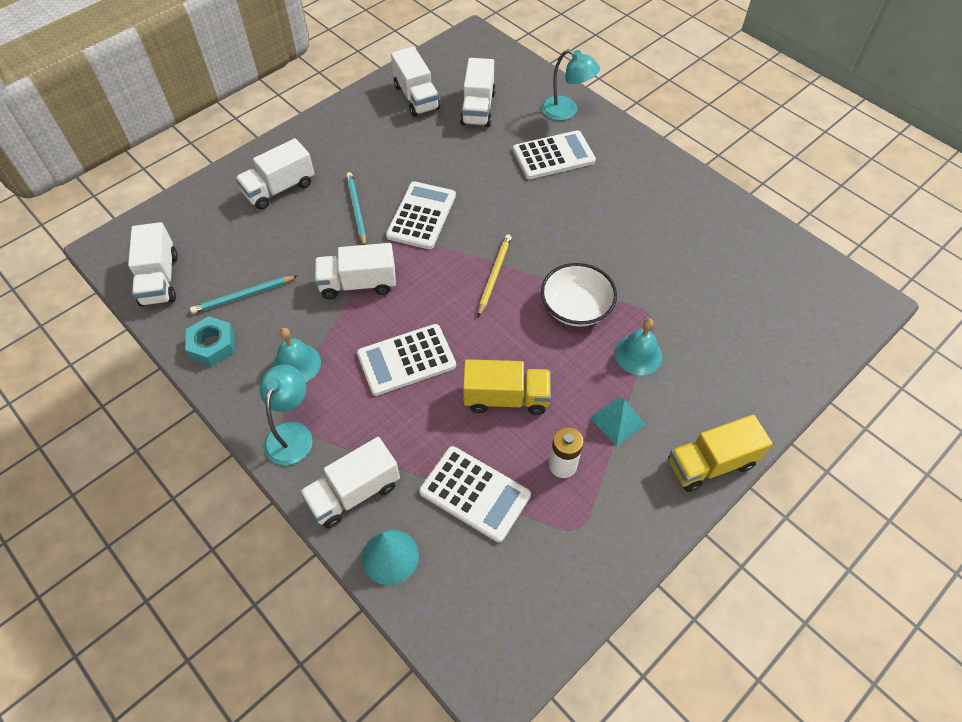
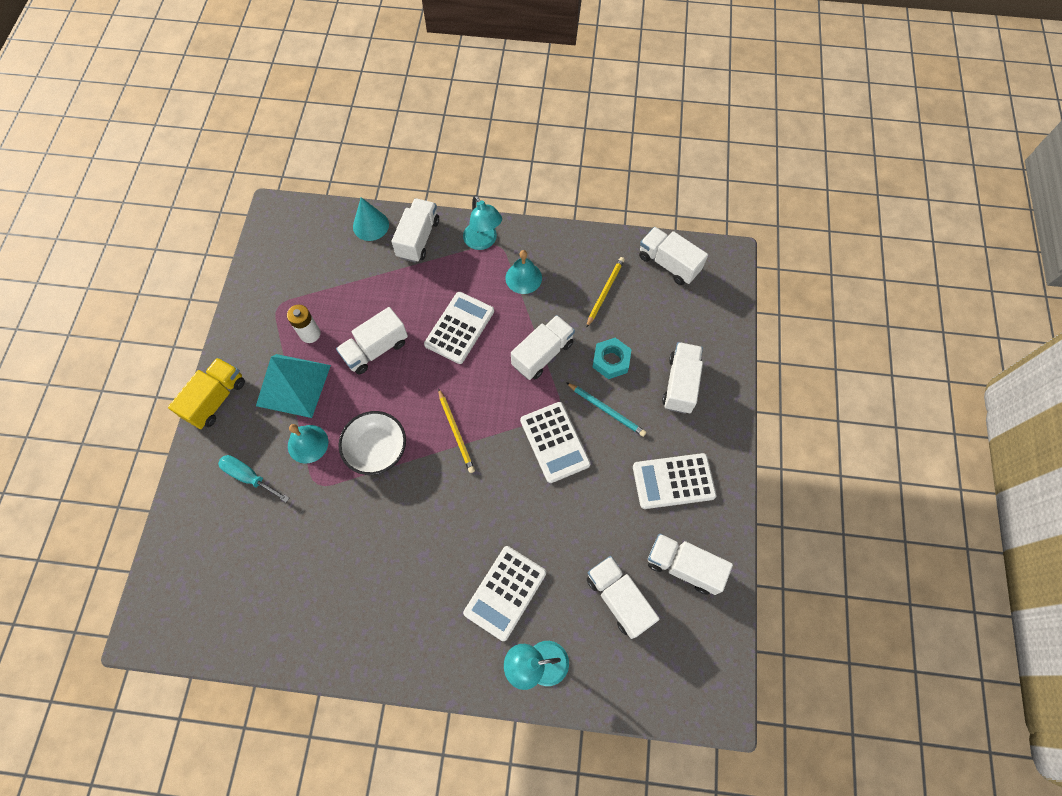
camera: 140 degrees right, 10 degrees up
turquoise nut [185,316,235,366] -> turquoise nut moved to [593,338,632,379]
turquoise pencil [190,276,297,314] -> yellow pencil [586,257,625,328]
white calculator [419,446,531,542] -> white calculator moved to [633,453,716,509]
yellow truck [463,359,551,415] -> white truck [336,307,408,374]
turquoise pyramid [590,397,645,446] -> turquoise pyramid [256,354,331,418], size x1.90
none -> turquoise screwdriver [218,455,289,502]

